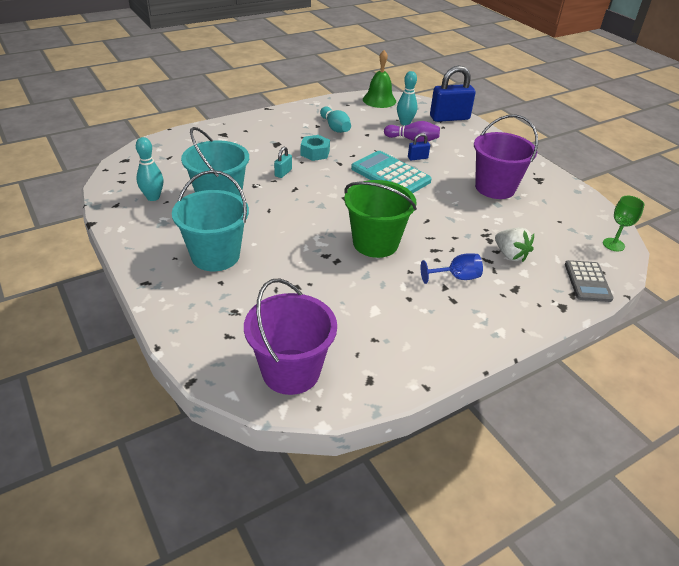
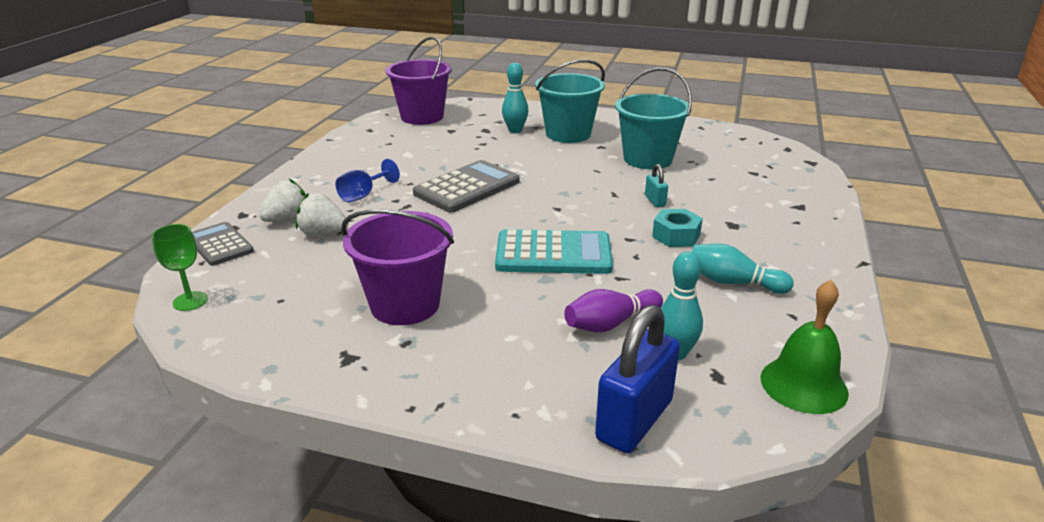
camera: 140 degrees right, 10 degrees down
turquoise bowling pin [136,137,164,201] -> turquoise bowling pin moved to [502,63,528,133]
green bucket [344,180,417,258] -> grey calculator [413,160,520,212]
blue padlock [408,133,430,161] -> none
none -> white strawberry [259,179,306,222]

